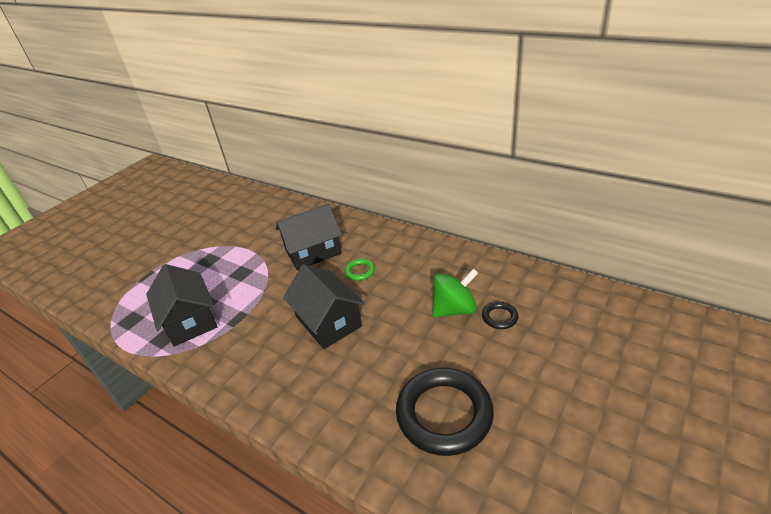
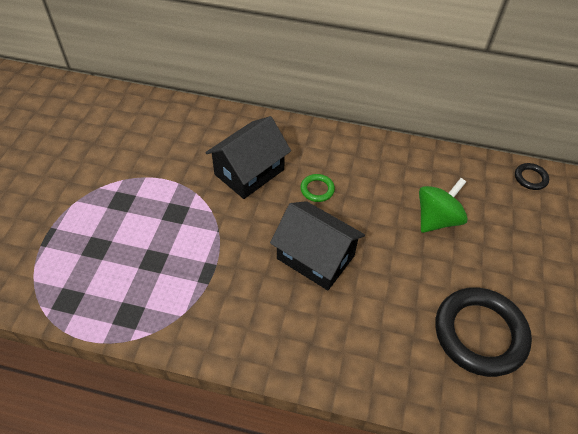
camera: 25 degrees left, 15 degrees up
black house [146,264,217,347] -> none
black ring [482,302,518,329] -> black ring moved to [515,163,549,190]

